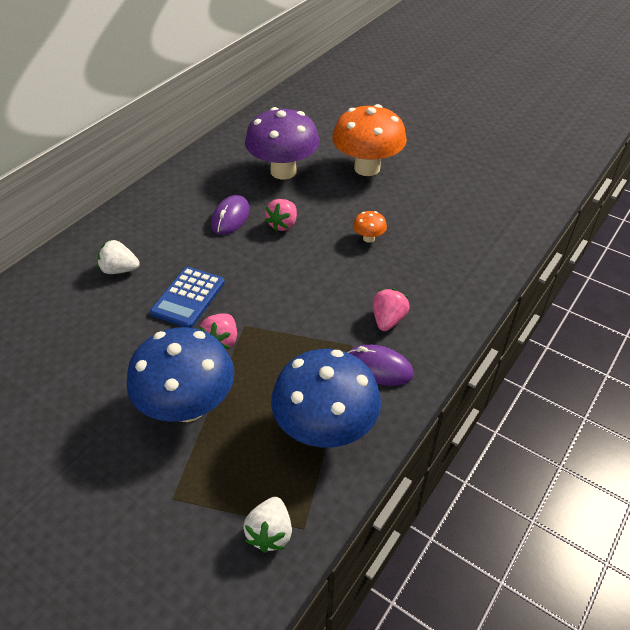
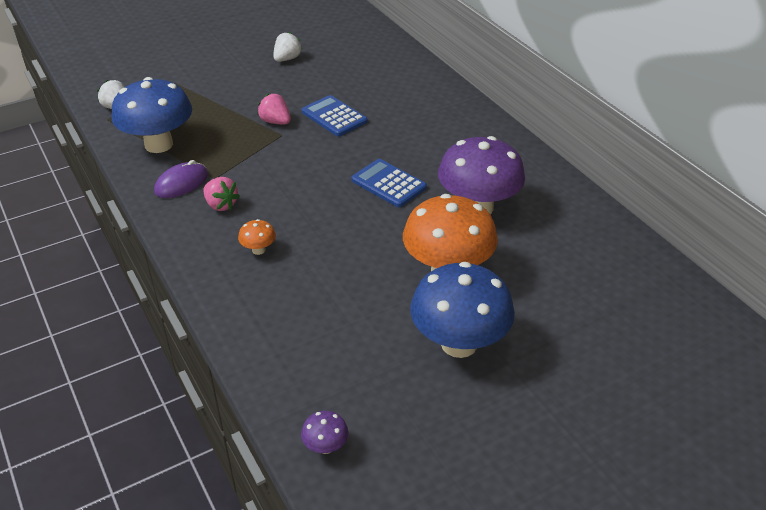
camera: 115 degrees right, 5 degrees down
white strawberry [98,240,140,274] -> white strawberry moved to [273,32,302,62]
blue mushroom [127,327,234,422] -> blue mushroom moved to [410,262,515,358]
purple mouse [211,195,250,235] -> none
pink strawberry [265,199,297,232] -> blue calculator [351,159,427,207]
orange mushroom [353,211,387,243] -> orange mushroom moved to [238,219,276,255]
none -> purple mushroom [301,411,348,454]

